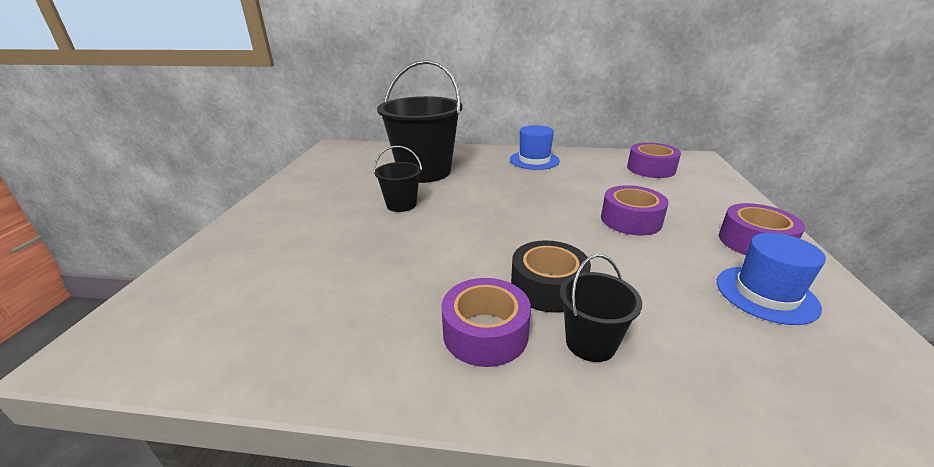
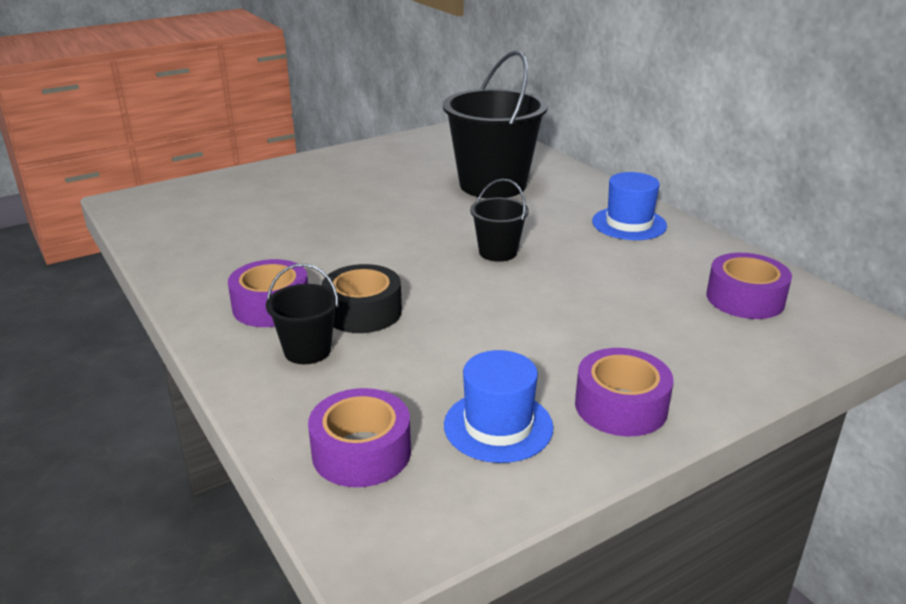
camera: 50 degrees right, 0 degrees up
black bucket [374,146,422,212] -> black bucket moved to [470,179,529,262]
purple tape [601,185,669,235] -> purple tape moved to [308,388,411,487]

